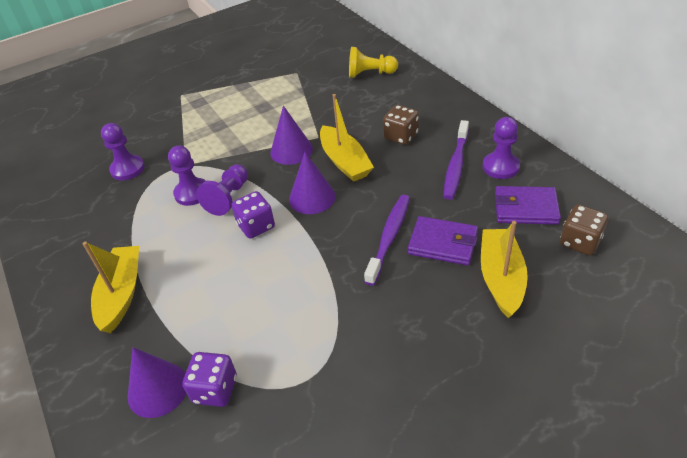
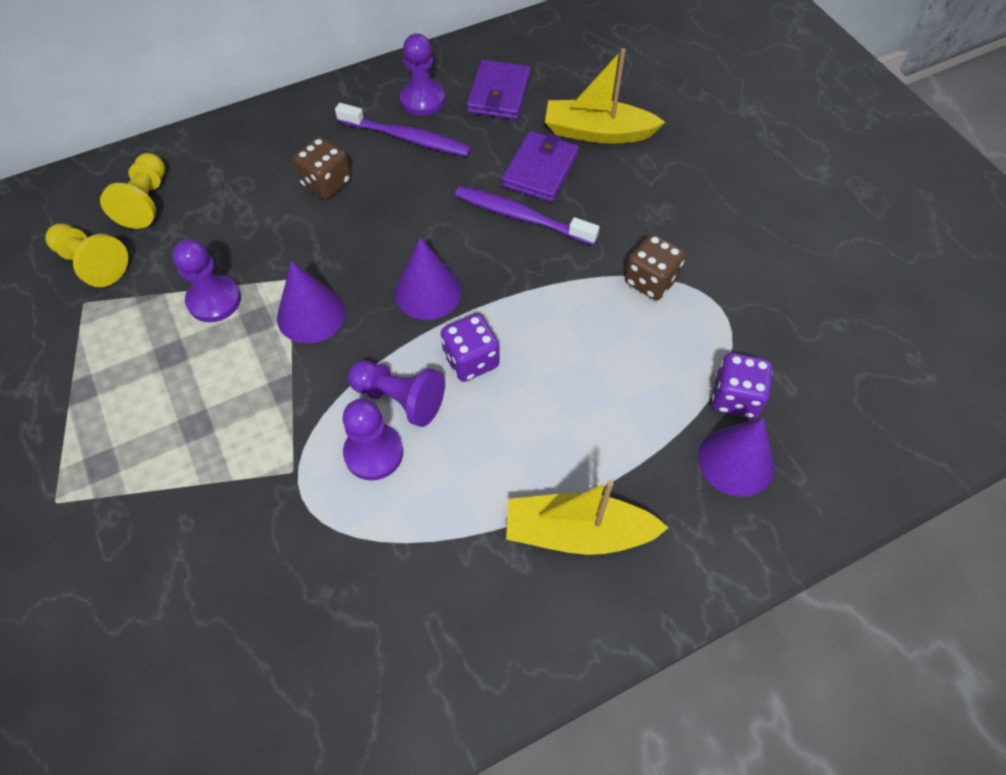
camera: 90 degrees left, 15 degrees up
purple pawn [101,123,145,180] -> purple pawn moved to [172,239,241,322]
yellow boat [320,94,374,182] -> none
brown dice [560,204,608,255] -> brown dice moved to [625,234,686,300]
none -> yellow pawn [45,223,128,287]

